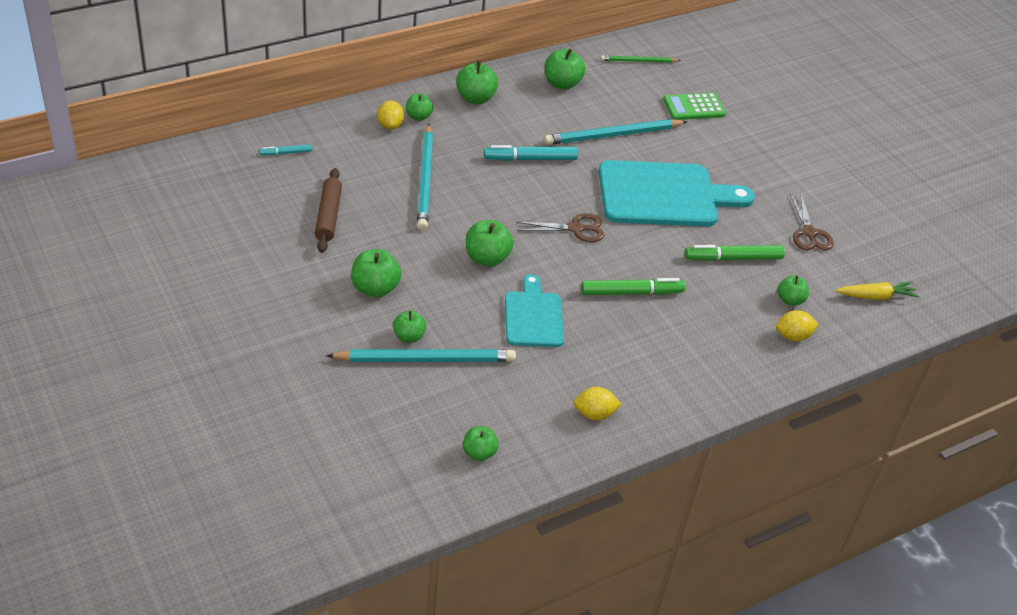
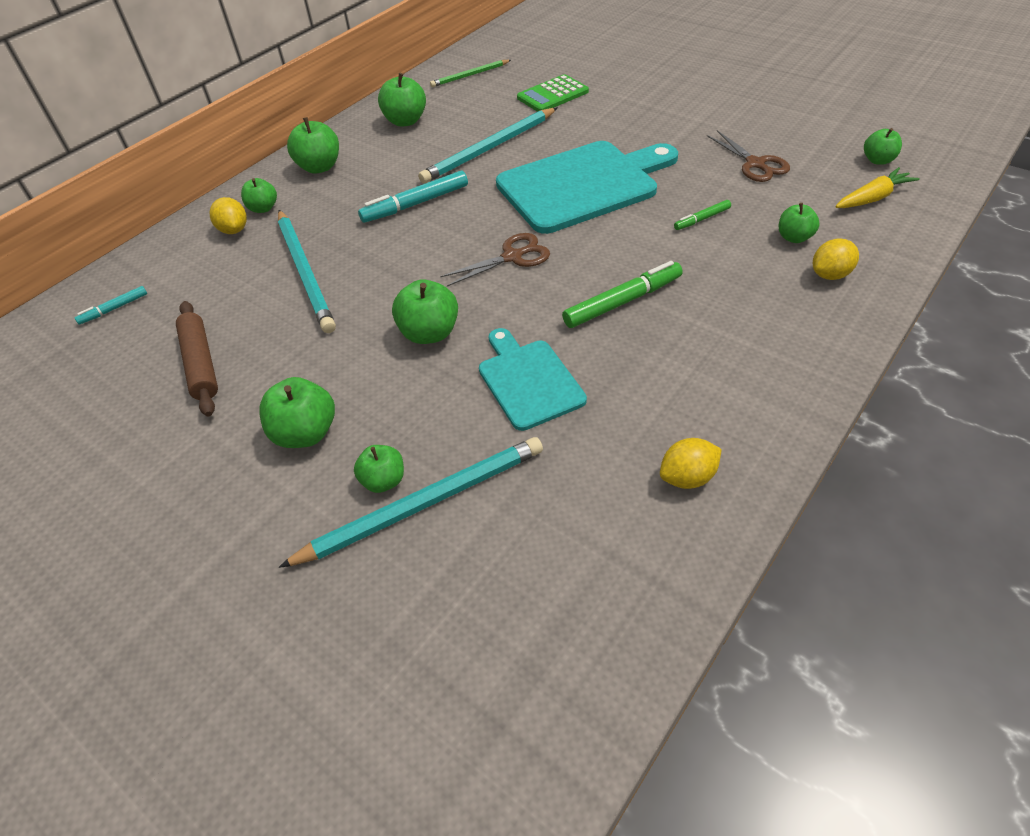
camera: 15 degrees left, 5 degrees up
green apple [463,426,499,461] -> green apple moved to [864,128,902,165]
green marker [685,245,785,261] -> green marker [674,200,731,230], size x0.54

